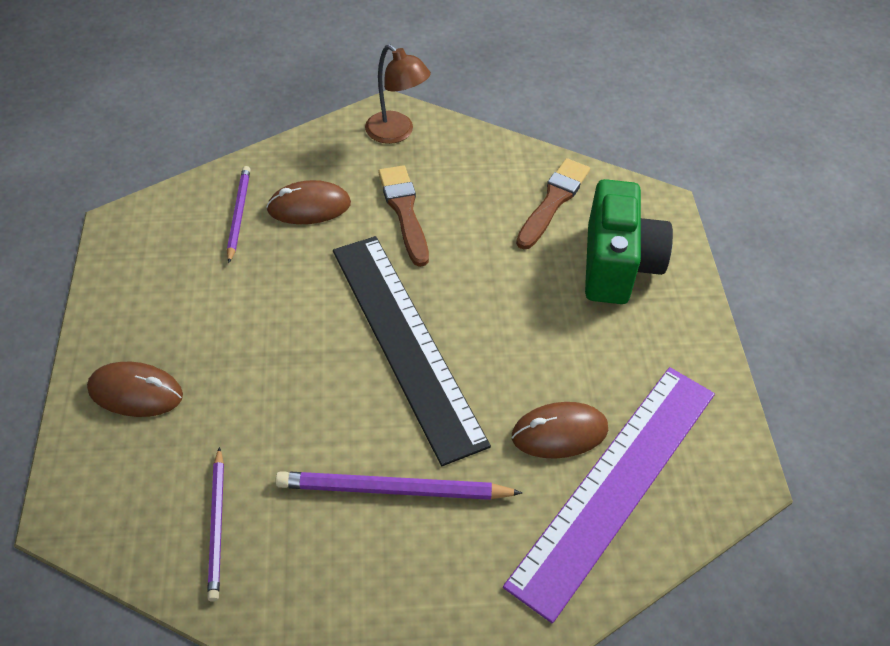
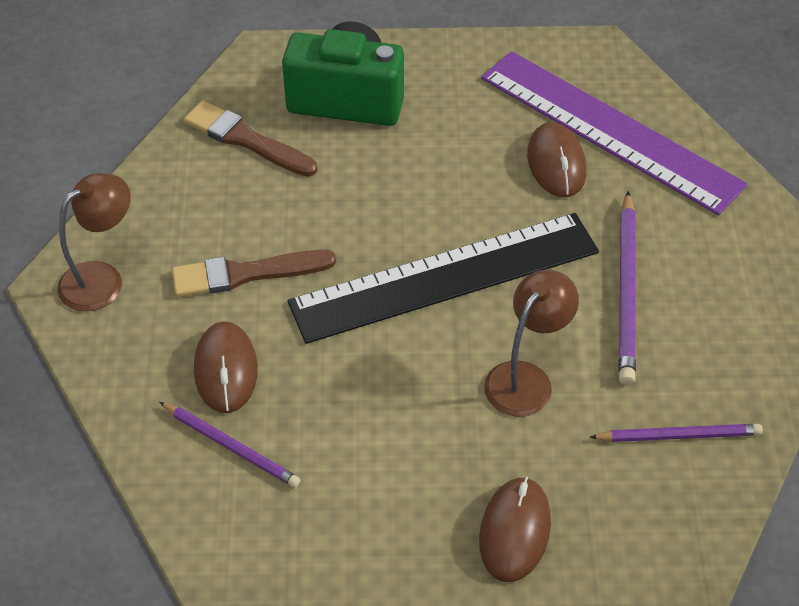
camera: 85 degrees left, 0 degrees up
purple pencil [227,166,251,263] -> purple pencil turned 150 degrees counterclockwise [160,402,301,488]
none -> brown lamp [484,270,579,417]

